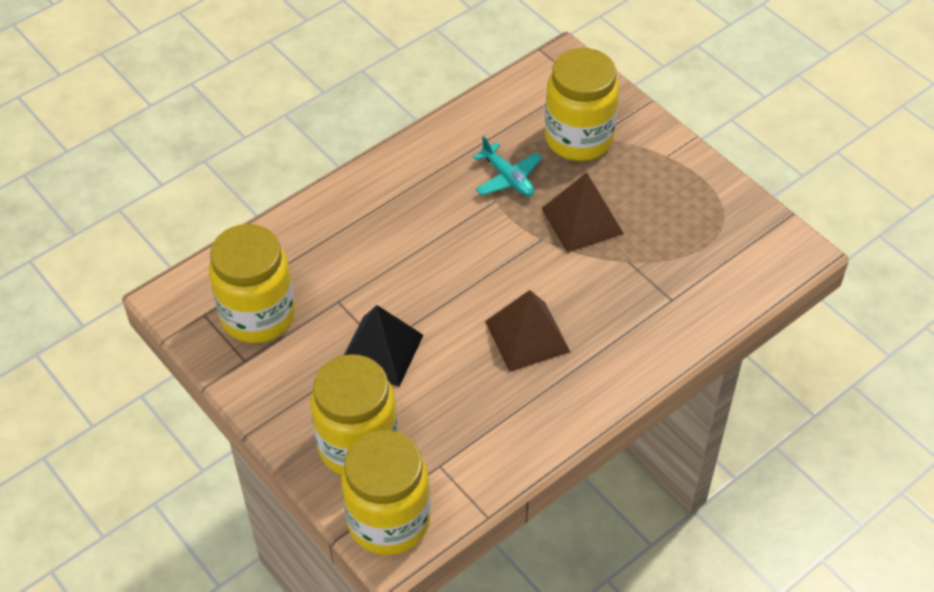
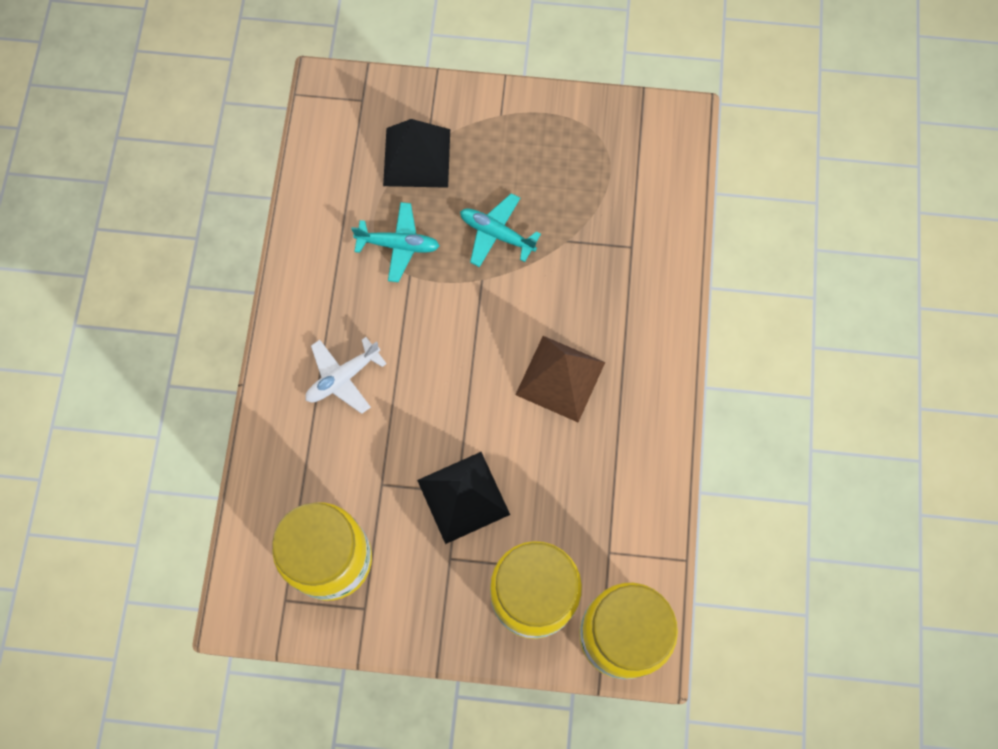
camera: 45 degrees left, 20 degrees up
brown pyramid [542,172,624,253] -> turquoise plane [460,193,541,267]
yellow jar [545,48,619,161] -> black pyramid [383,119,450,188]
none -> white plane [306,337,387,414]

